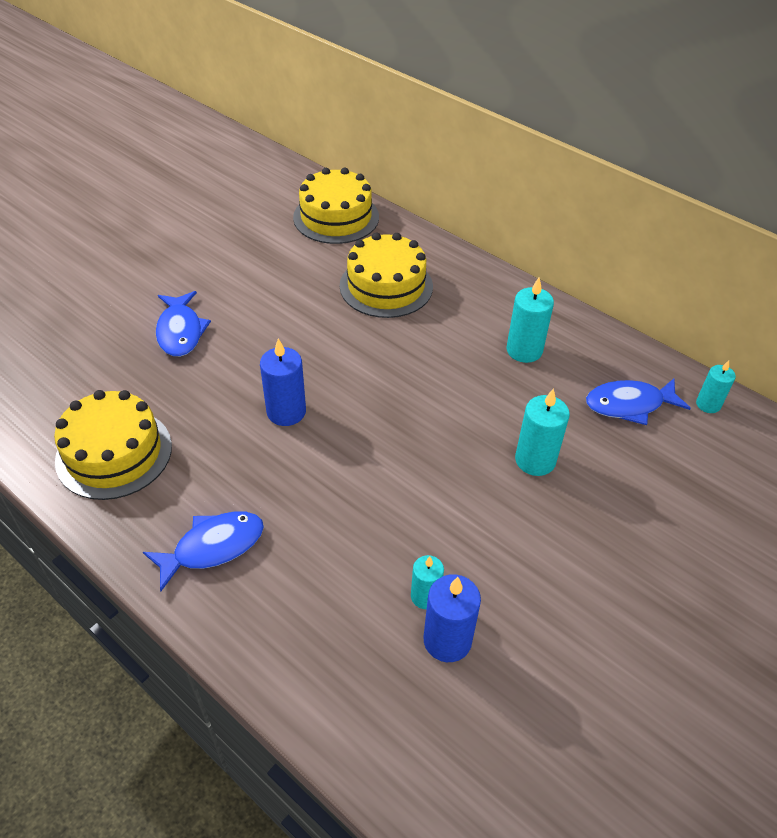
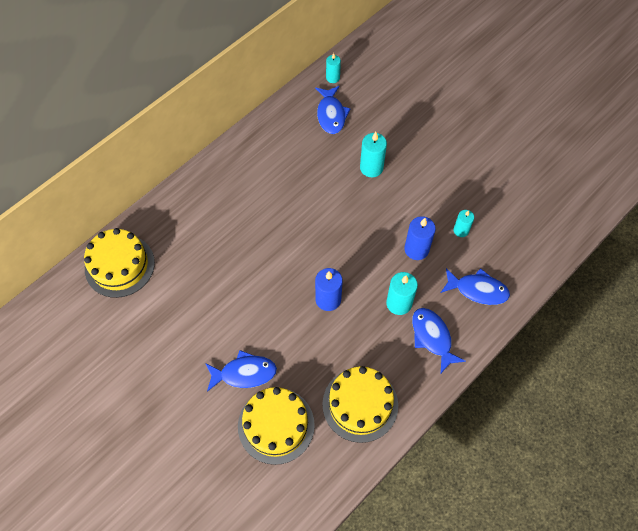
camera: 85 degrees left, 15 degrees up
yellow cake [340,232,433,318] -> yellow cake moved to [238,387,315,465]
blue candle [423,574,481,662] -> blue candle moved to [404,216,436,260]
turquoise candle [506,278,554,363] -> turquoise candle moved to [386,272,418,315]
none -> blue fish [441,268,510,305]

